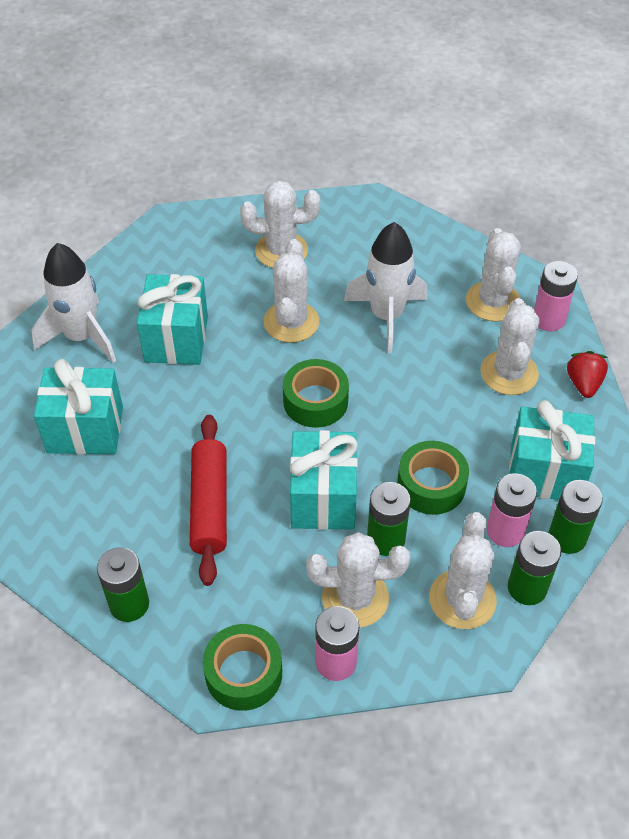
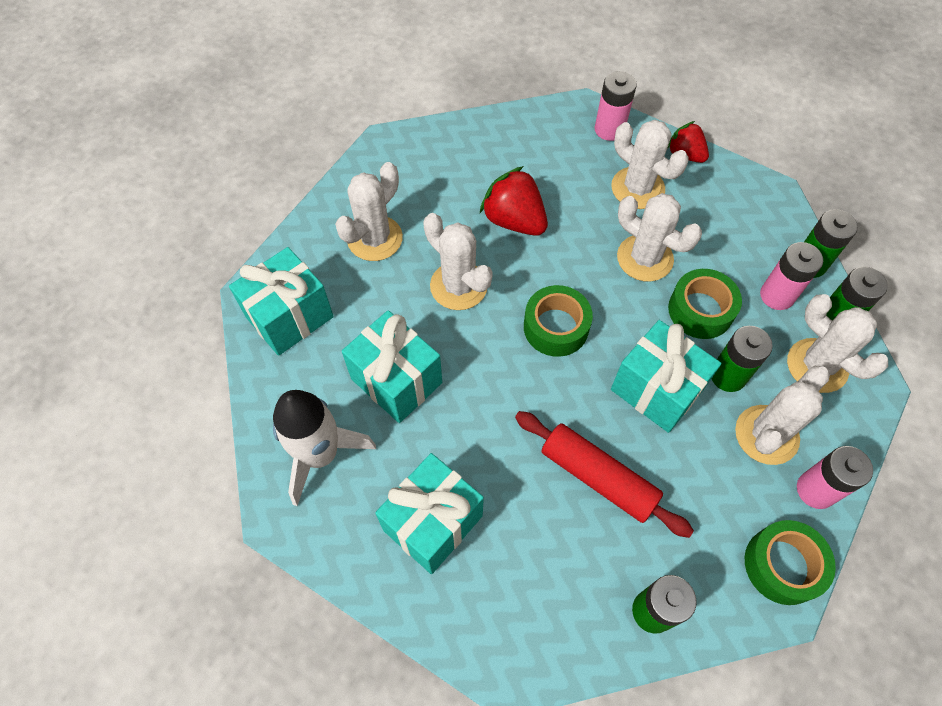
camera: 50 degrees left, 10 degrees up
white rocket [344,222,427,353] -> red strawberry [480,166,548,236]
white cactus [466,228,521,322] -> white cactus moved to [617,193,702,282]
turquoise gift [509,400,595,500] -> turquoise gift moved to [229,247,334,356]

